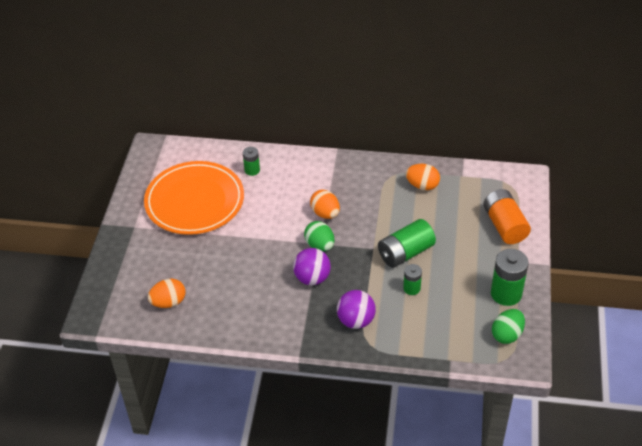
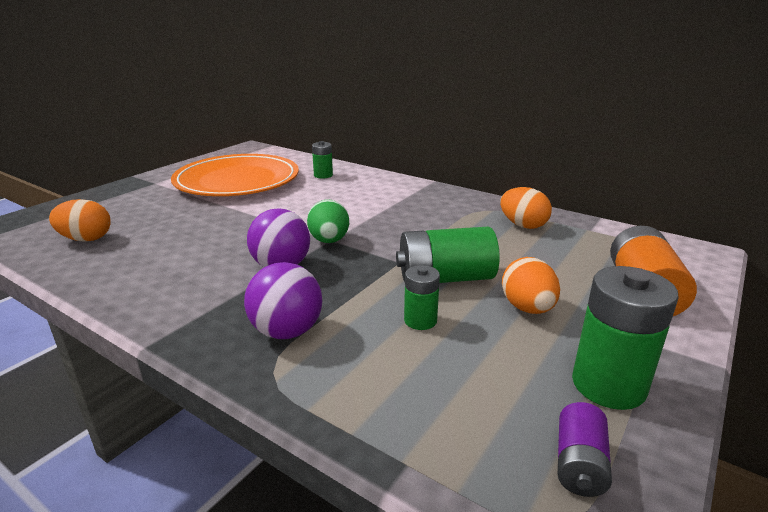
camera: 25 degrees right, 20 degrees down
orange egg [310,190,340,219] -> orange egg moved to [502,257,560,314]
green egg [492,309,525,344] -> purple battery [558,402,612,497]

